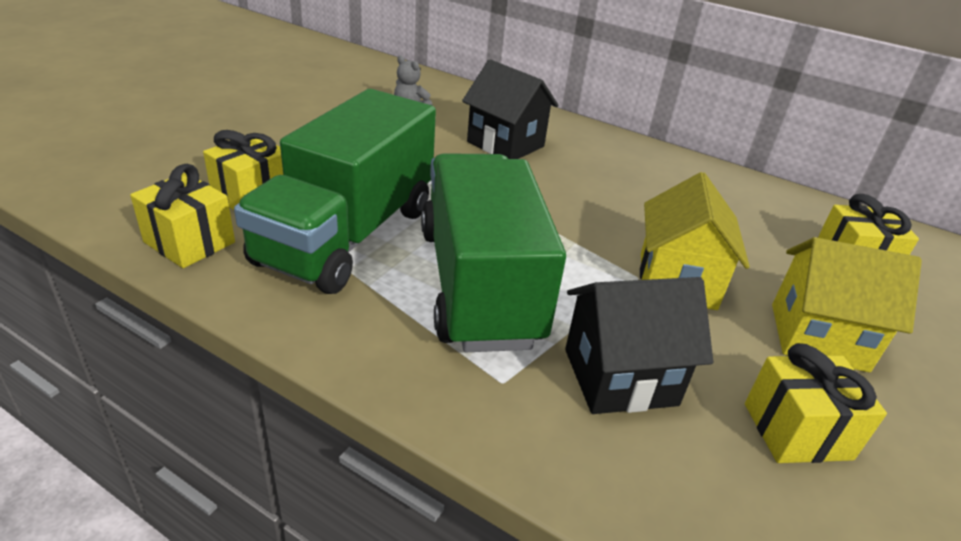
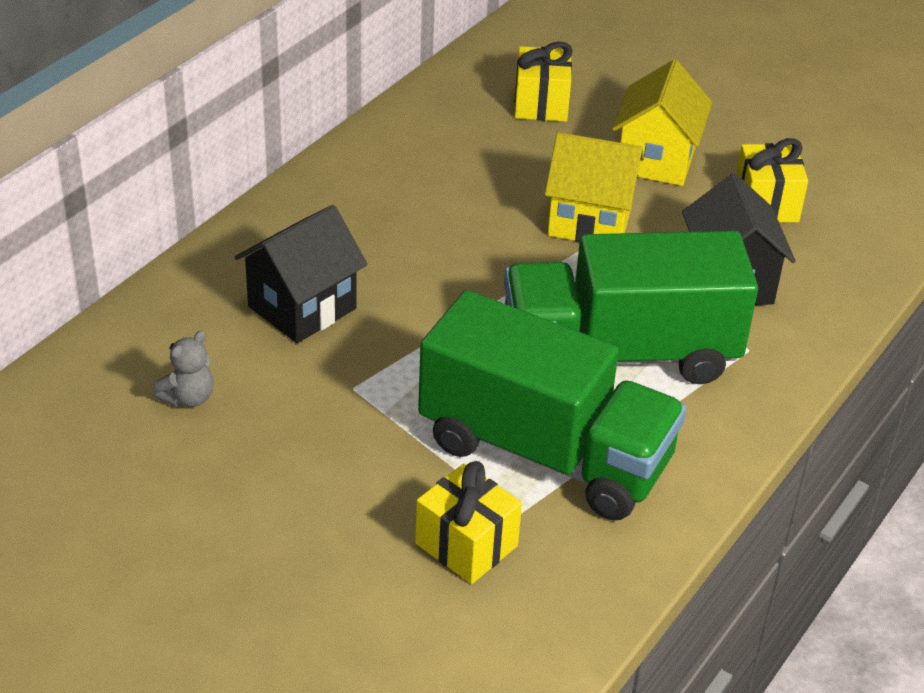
camera: 85 degrees left, 5 degrees up
yellow gift [130,164,235,268] -> none

